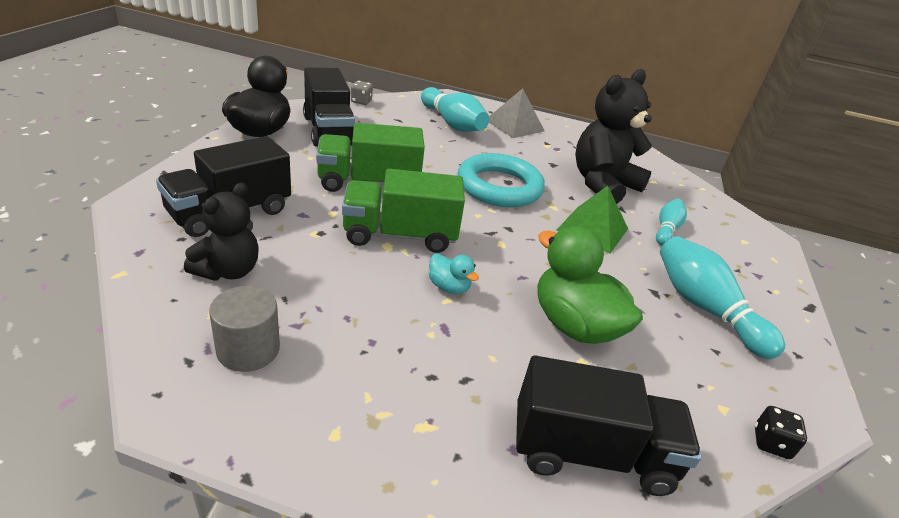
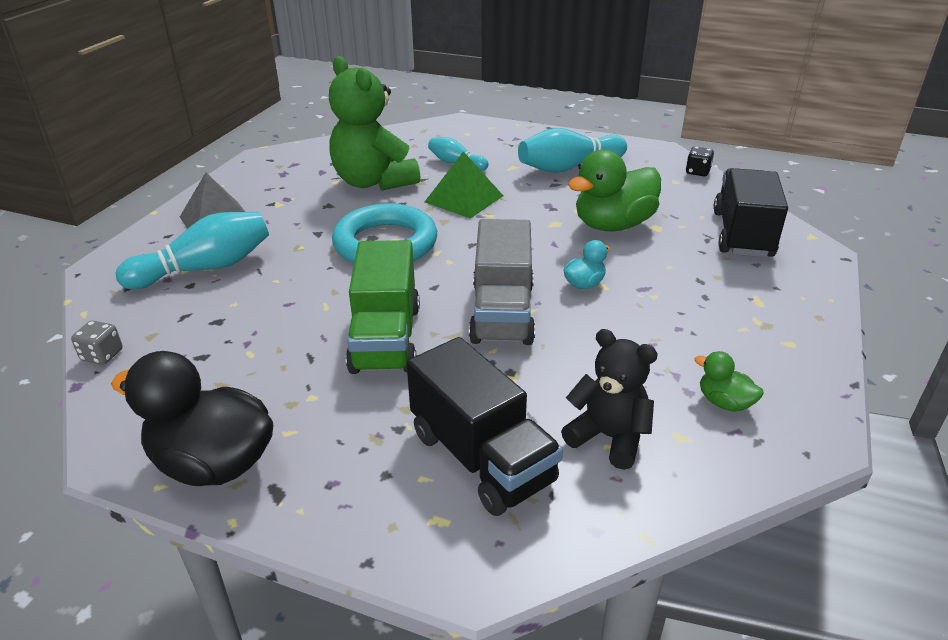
camera: 80 degrees left, 0 degrees up
grey cylinder [209,286,280,372] -> green duck [694,351,764,412]
black truck [303,68,355,147] -> none
green truck [342,169,465,253] -> grey truck [469,219,535,345]
black teddy bear [575,69,652,204] -> green teddy bear [329,56,420,190]

